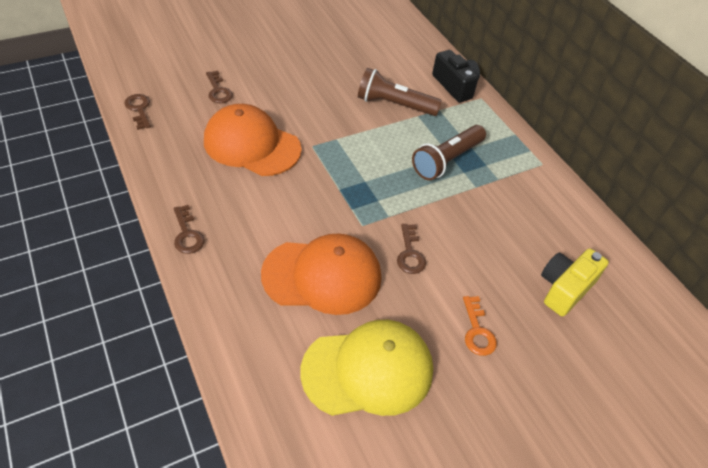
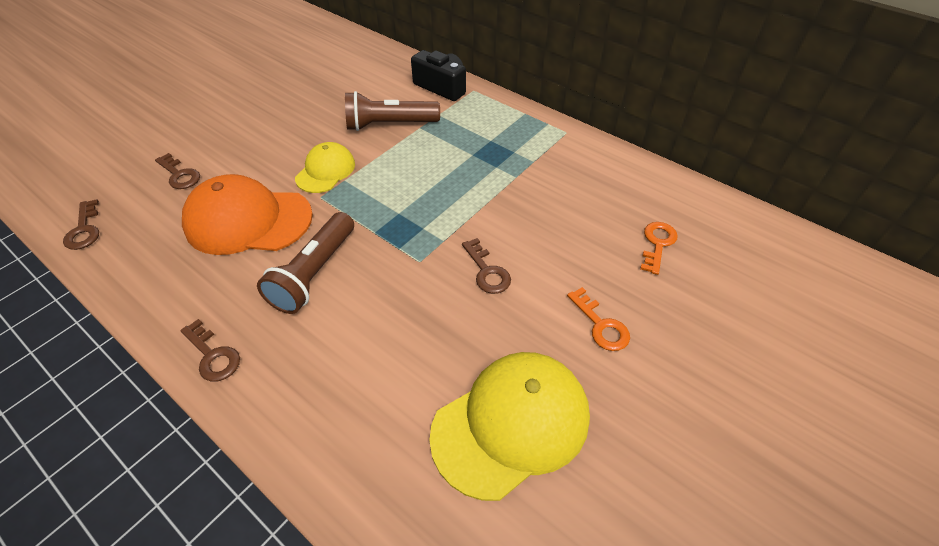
camera: 20 degrees left, 0 degrees up
brown key [124,94,151,130] -> brown key turned 150 degrees counterclockwise [63,199,99,250]
orange cap [261,234,381,315] -> none
brown flashlight [412,125,486,180] -> brown flashlight moved to [257,212,354,314]
yellow camera [541,248,609,316] -> orange key [640,222,678,275]
none -> yellow cap [295,142,355,193]

